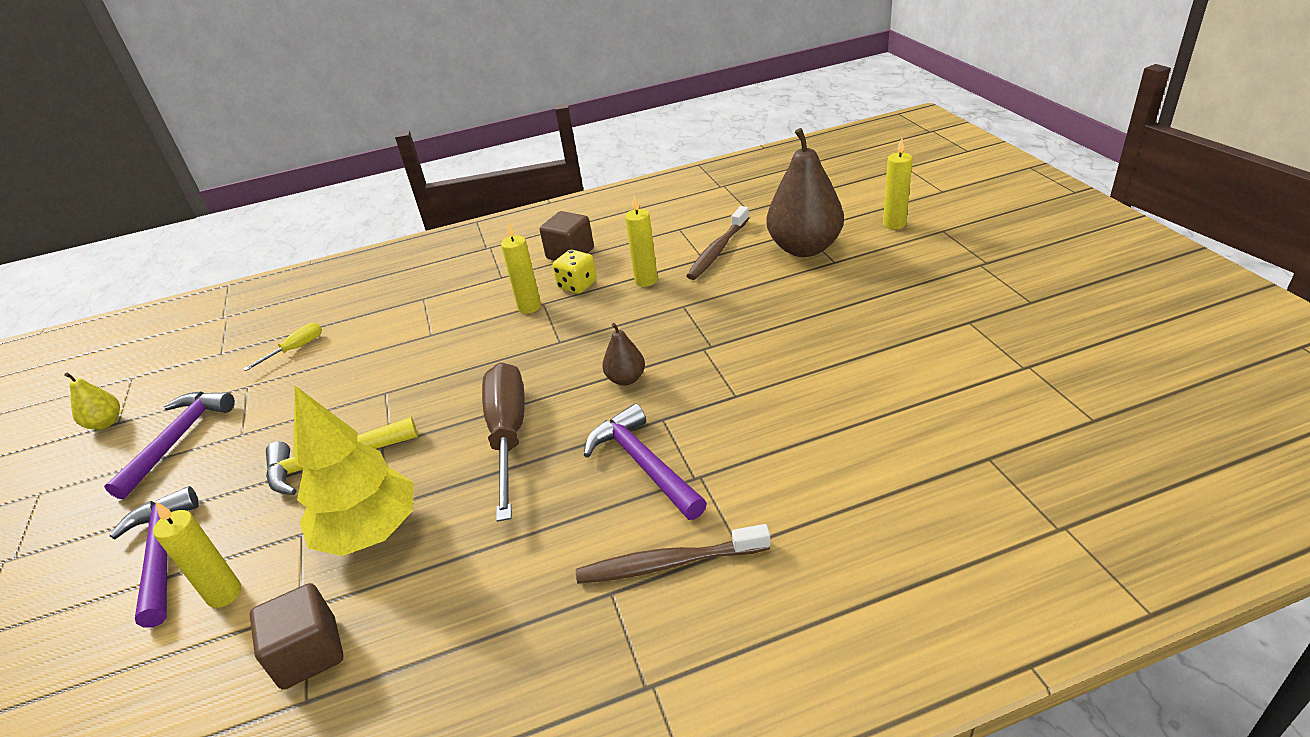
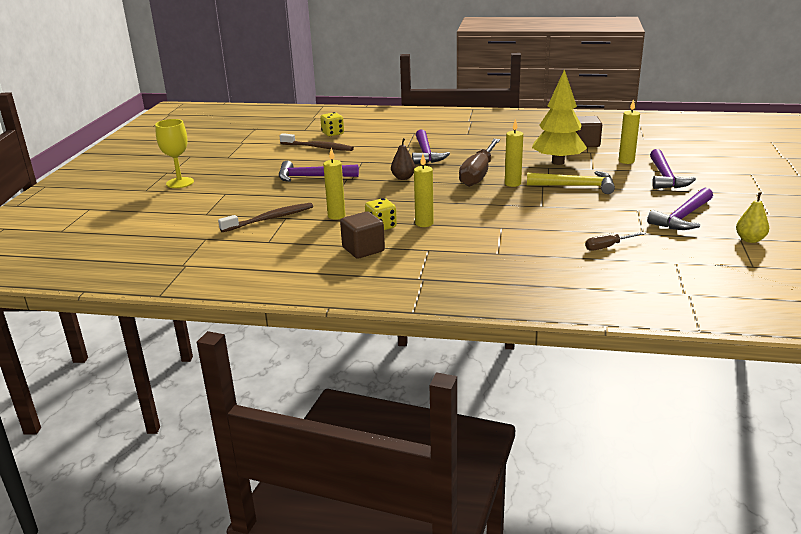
camera: 155 degrees left, 10 degrees down
yellow screwdriver [243,323,322,371] -> brown screwdriver [585,232,646,251]
brown toothbrush [576,524,770,584] -> brown toothbrush moved to [279,133,354,151]
brown pear [767,128,844,257] -> none
yellow candle [883,138,913,229] -> yellow candle moved to [505,119,523,187]
none -> yellow goblet [155,119,194,188]
none -> purple hammer [279,161,359,182]
none -> yellow dice [320,112,344,136]

